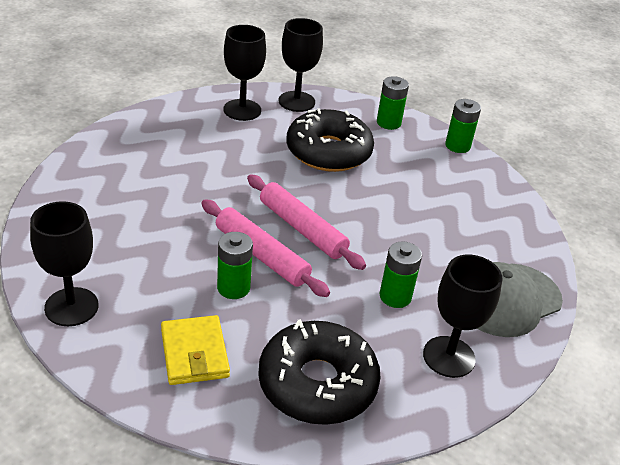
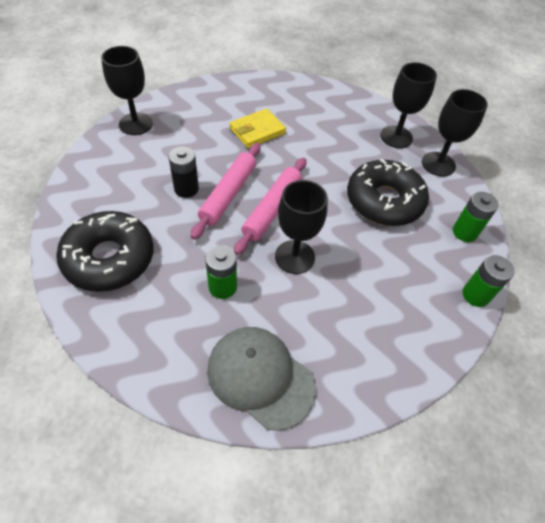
camera: 70 degrees right, 15 degrees up
yellow wallet [161,315,230,385] -> yellow wallet moved to [230,109,286,148]
green battery [217,232,253,299] -> black battery [168,146,199,198]
black goblet [423,255,502,378] -> black goblet moved to [275,180,328,274]

